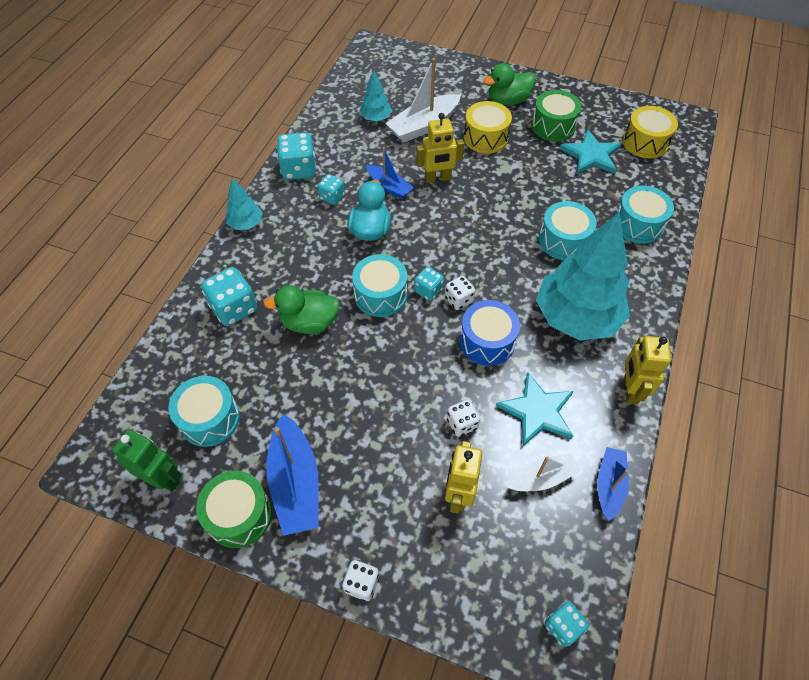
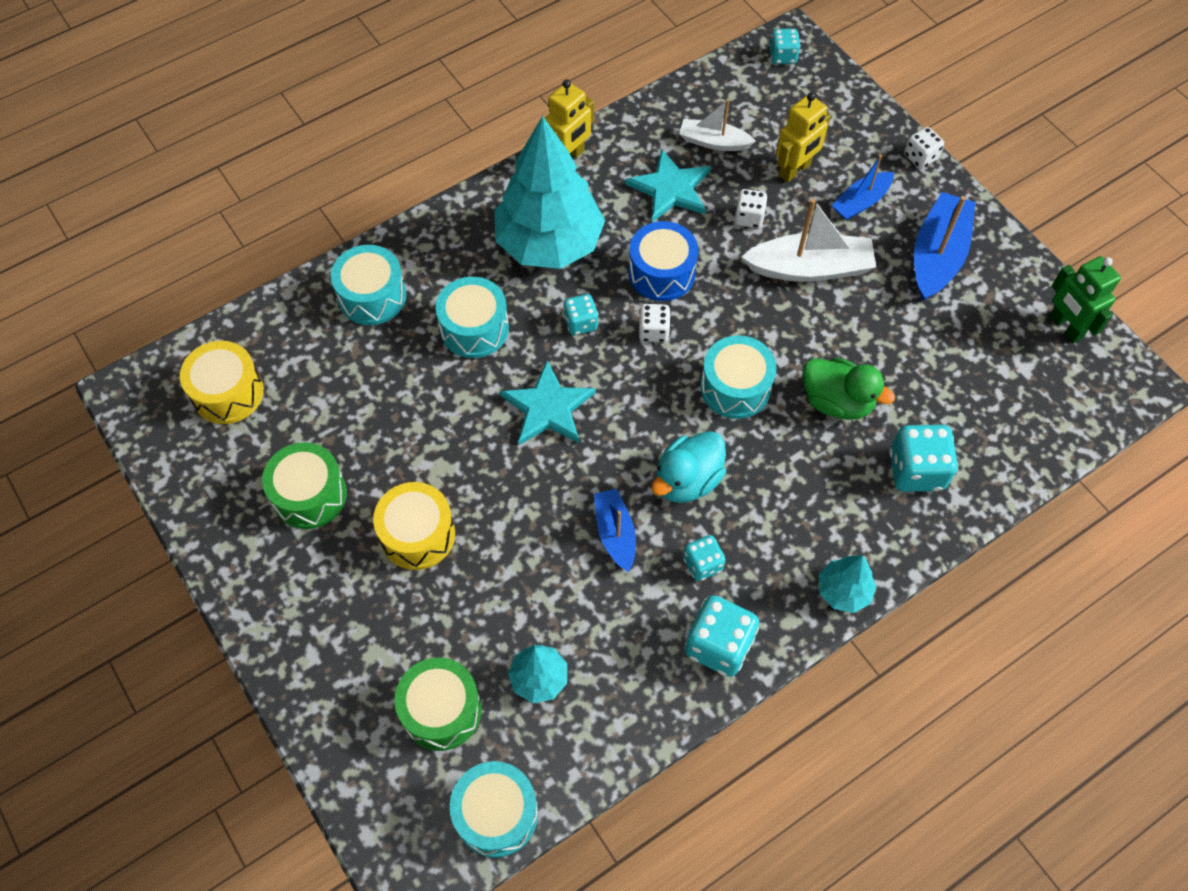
camera: 145 degrees left, 5 degrees up
turquoise drum [168,376,240,447] -> turquoise drum moved to [450,761,538,858]
green drum [196,471,272,548] -> green drum moved to [394,658,482,751]
white boat [385,58,461,142] -> white boat moved to [741,198,876,282]
turquoise dice [414,267,444,301] -> turquoise dice moved to [563,294,598,335]
yellow robot [416,113,464,183] -> none
green duck [483,63,536,106] -> none
turquoise star [559,129,621,174] -> turquoise star moved to [500,361,596,445]
blue boat [597,447,629,521] -> blue boat moved to [831,155,894,220]

